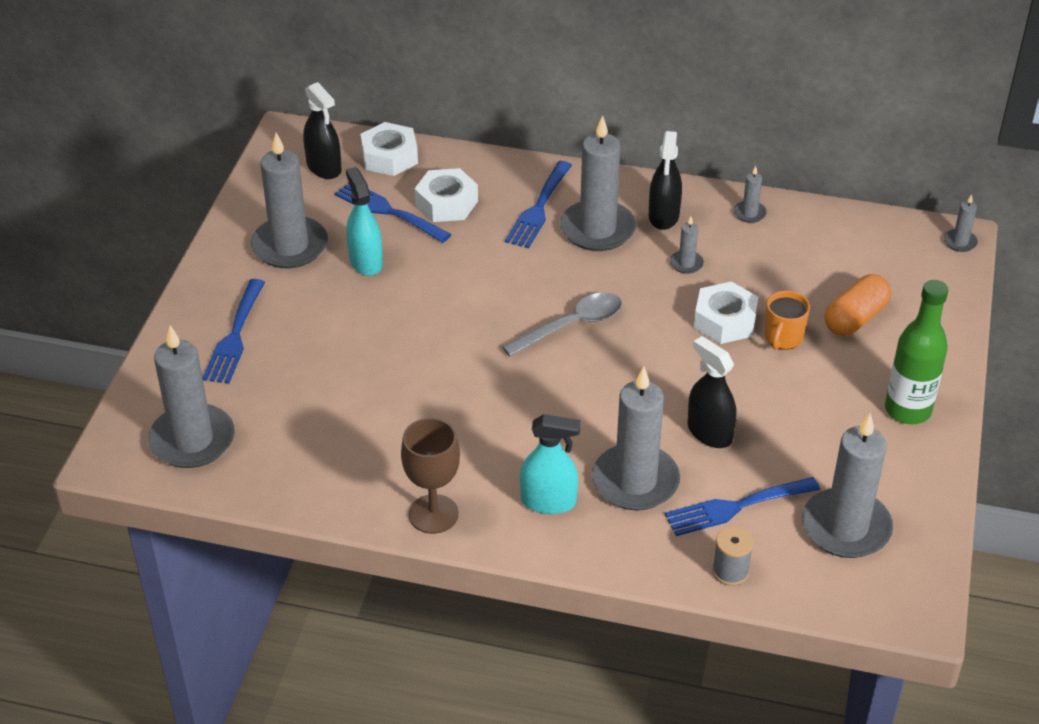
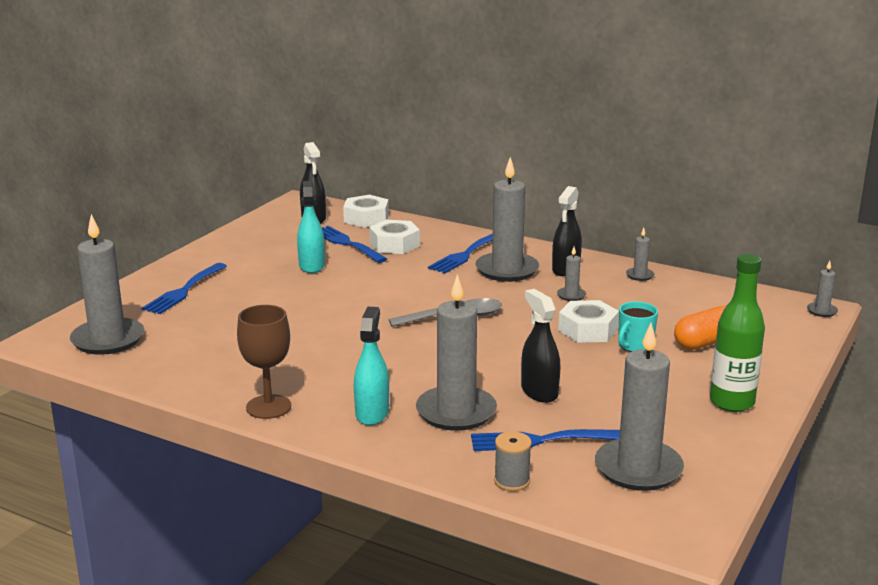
camera: 15 degrees right, 20 degrees down
grey candle [251,133,328,268] -> none
turquoise spray bottle [520,414,581,514] -> turquoise spray bottle turned 105 degrees counterclockwise [354,307,389,425]
orange mug [765,290,810,350] -> turquoise mug [618,301,658,352]

